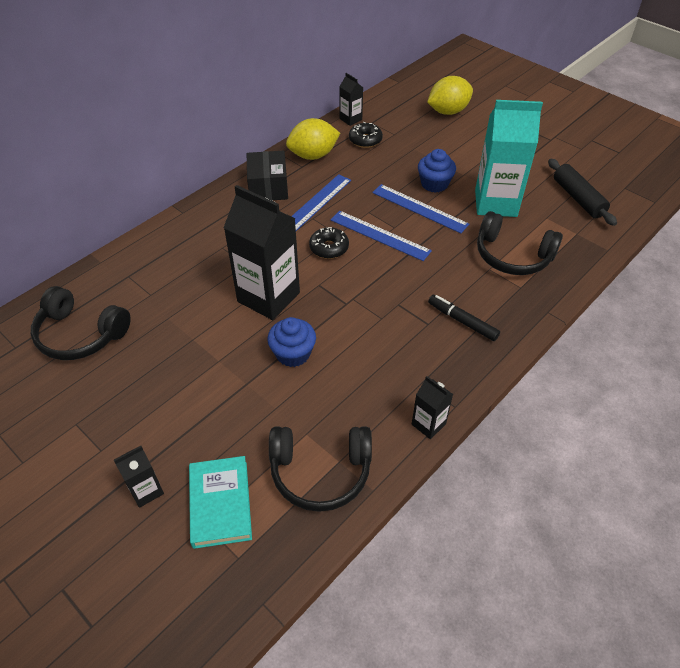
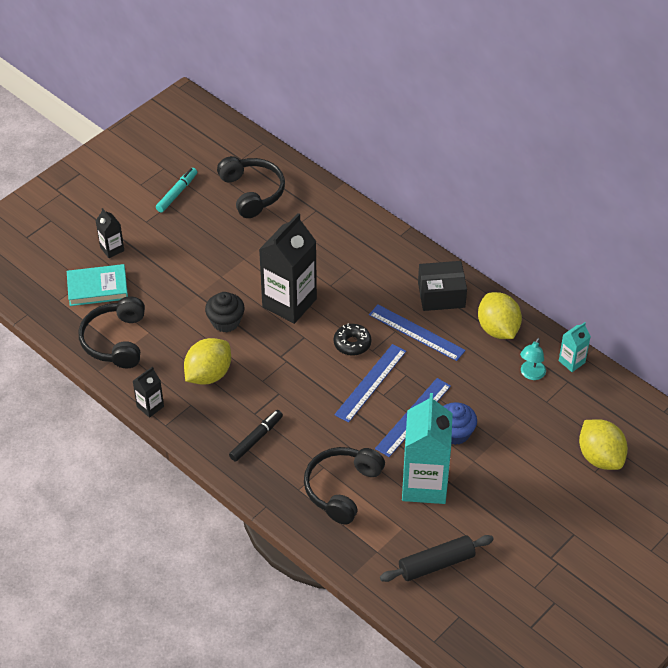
camera: 90 degrees right, 0 degrees up
black headphones [31,286,131,360] -> black headphones turned 135 degrees clockwise [217,156,285,218]
blue cupcake [267,317,316,367] -> black cupcake [205,292,245,332]
black carton [339,73,363,126] -> turquoise carton [559,322,591,372]
black donut [349,122,383,148] -> turquoise lamp [520,338,546,380]
none -> turquoise marker [156,168,197,213]
none -> yellow lemon [184,338,231,385]

